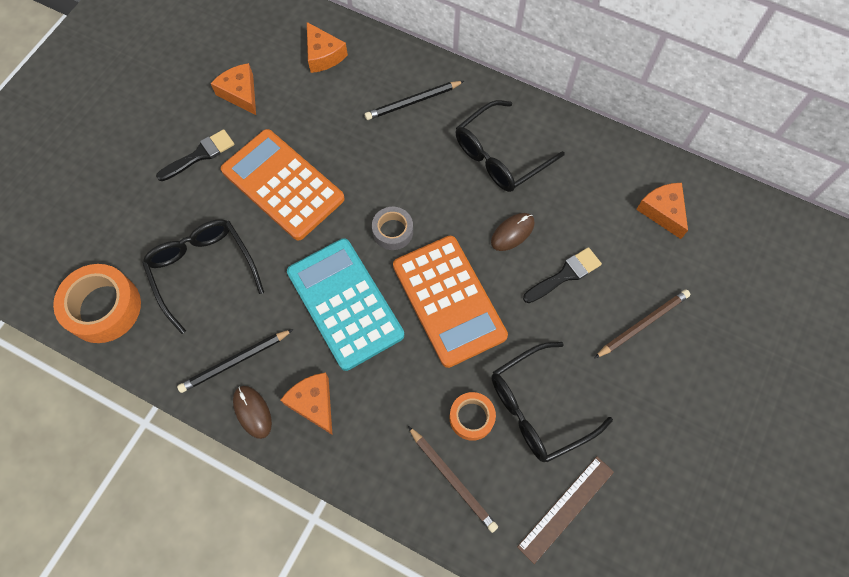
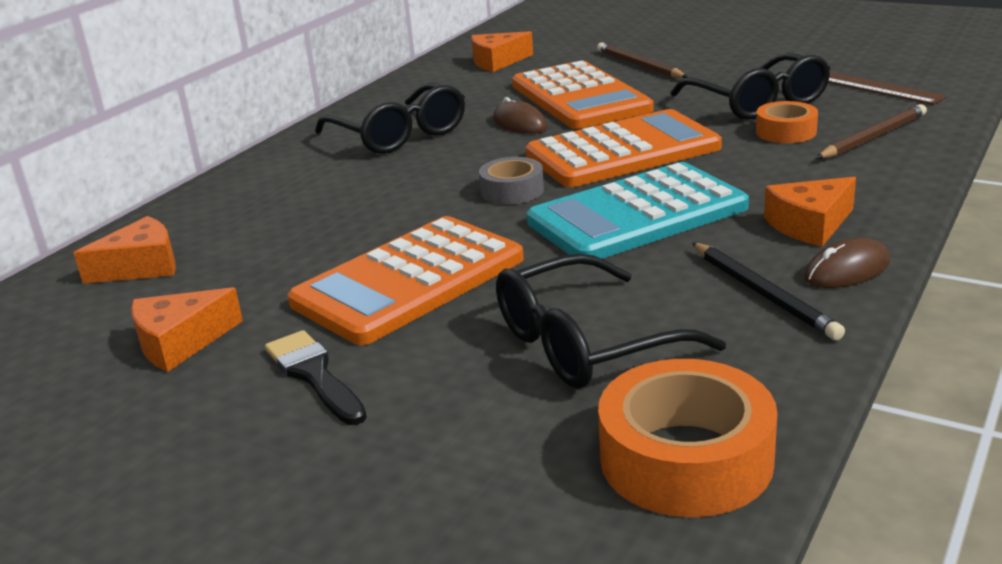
camera: 85 degrees left, 40 degrees down
black pencil [365,81,464,120] -> none
black brush [523,247,602,303] -> orange calculator [512,61,653,129]

